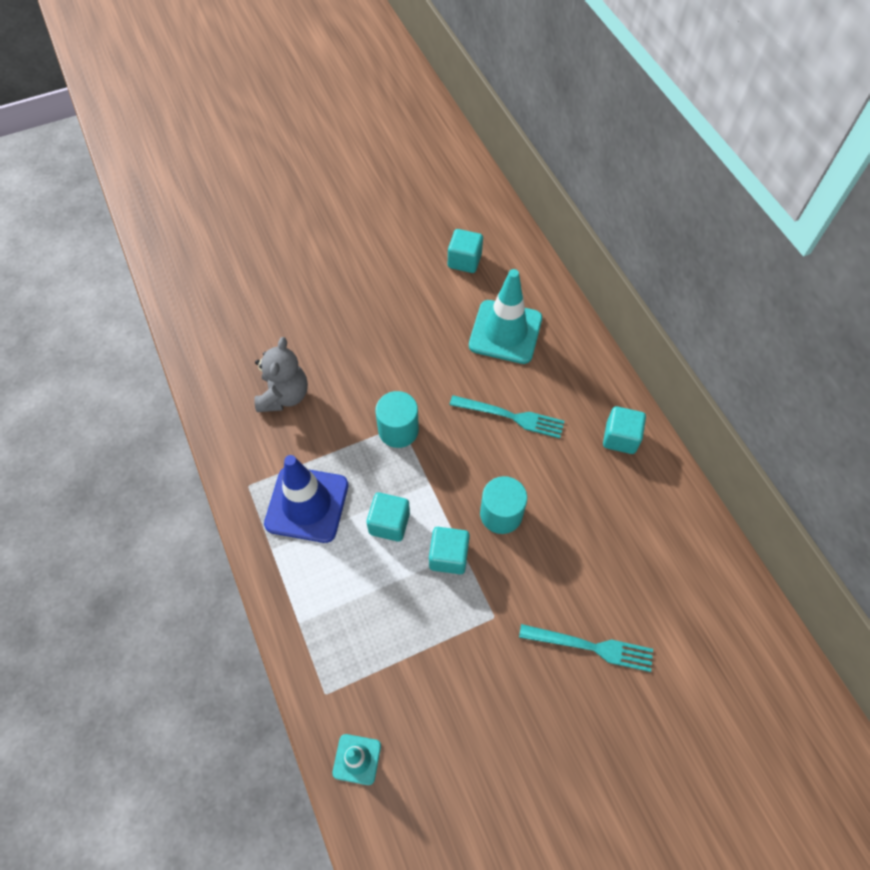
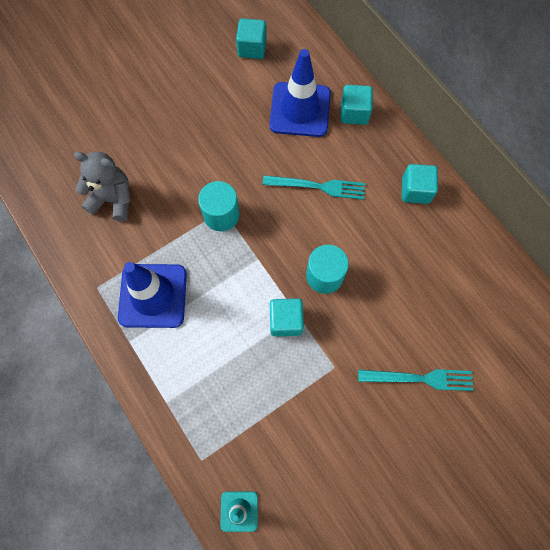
camera: 10 degrees left, 10 degrees up
grey teddy bear [254,337,308,412] -> grey teddy bear turned 75 degrees counterclockwise [74,152,131,221]
turquoise cube [366,492,410,542] -> turquoise cube moved to [341,85,373,125]
turquoise traffic cone [469,269,542,364] -> blue traffic cone [270,49,331,137]

